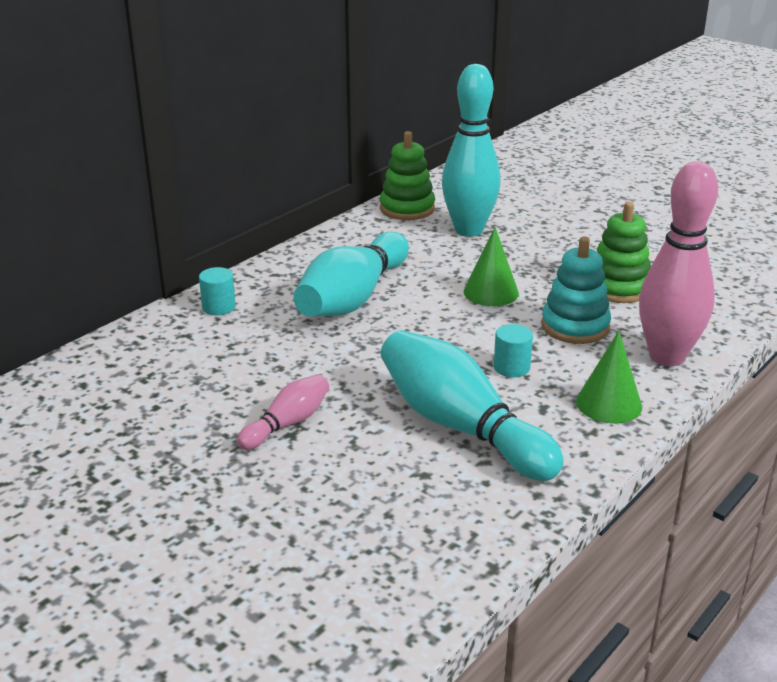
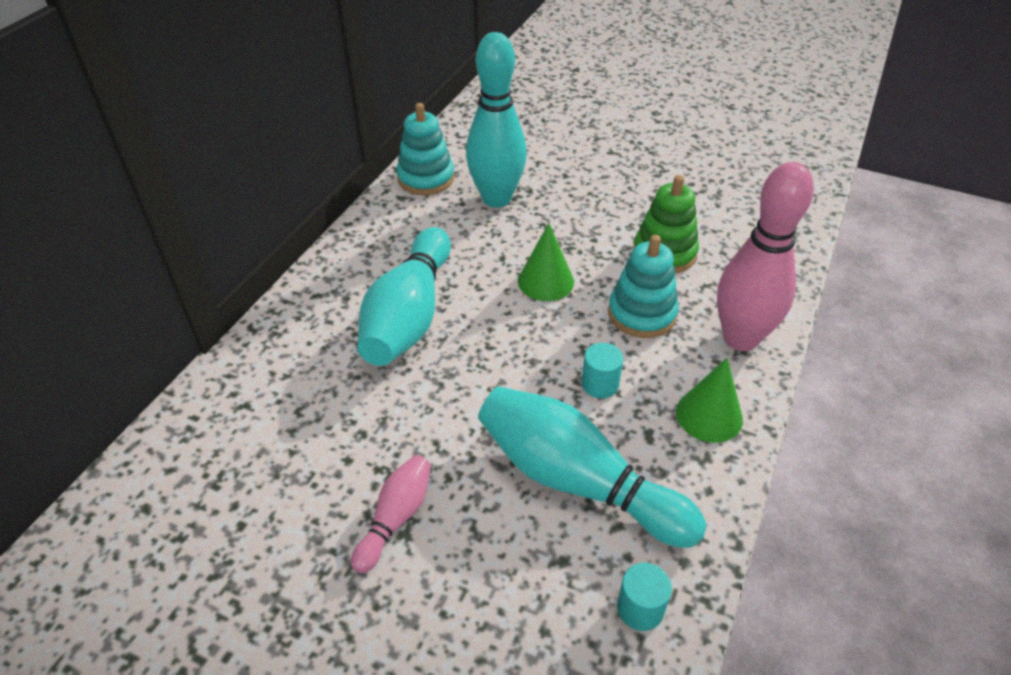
camera: 15 degrees left, 15 degrees up
turquoise cylinder [199,267,236,315] -> turquoise cylinder moved to [617,563,672,631]
green stacking toy [380,131,435,220] -> turquoise stacking toy [396,103,455,195]

